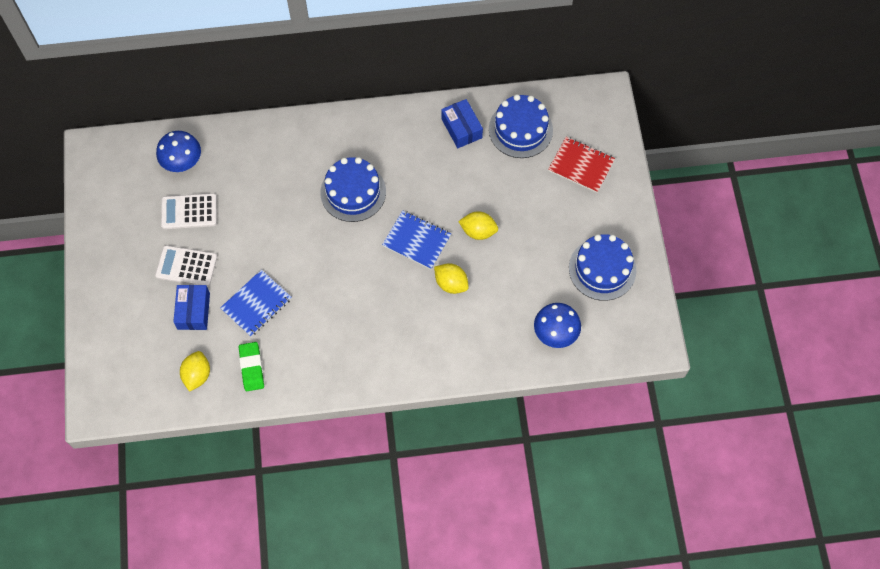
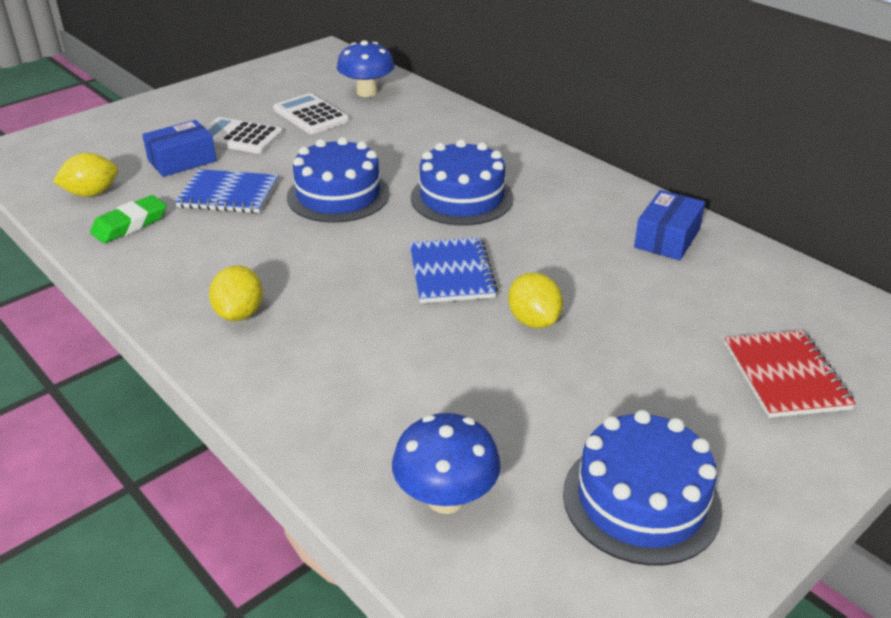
camera: 55 degrees right, 30 degrees down
white calculator [155,245,217,287] -> white calculator turned 45 degrees counterclockwise [205,117,283,154]
yellow lemon [434,263,469,294] -> yellow lemon moved to [209,265,263,321]
blue cake [489,94,553,158] -> blue cake moved to [287,137,390,223]

